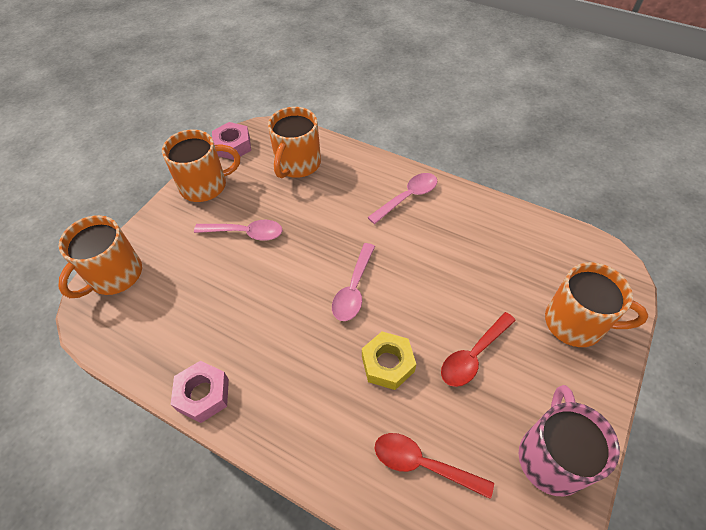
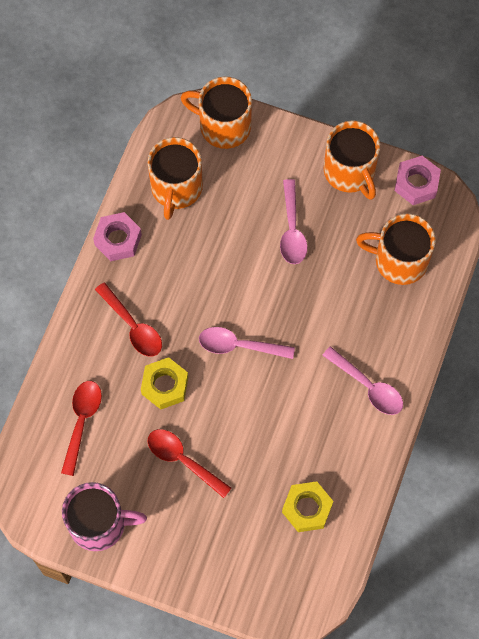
camera: 80 degrees right, 15 degrees up
orange mug [545,262,648,347] -> orange mug moved to [148,137,203,220]
none -> red spoon [95,282,162,357]
none -> yellow nut [282,481,333,532]

